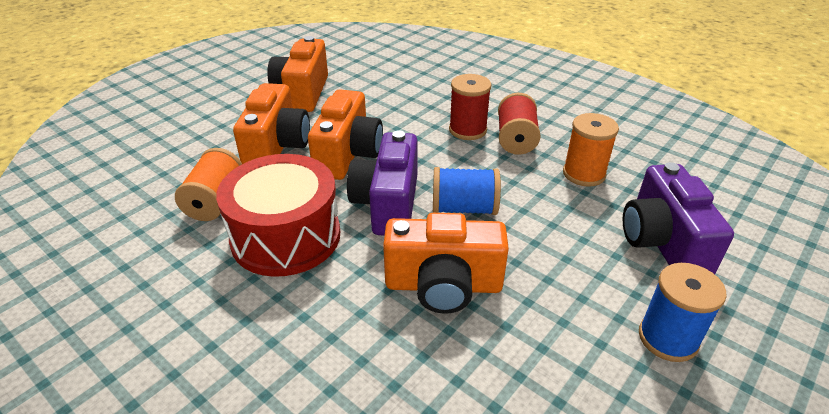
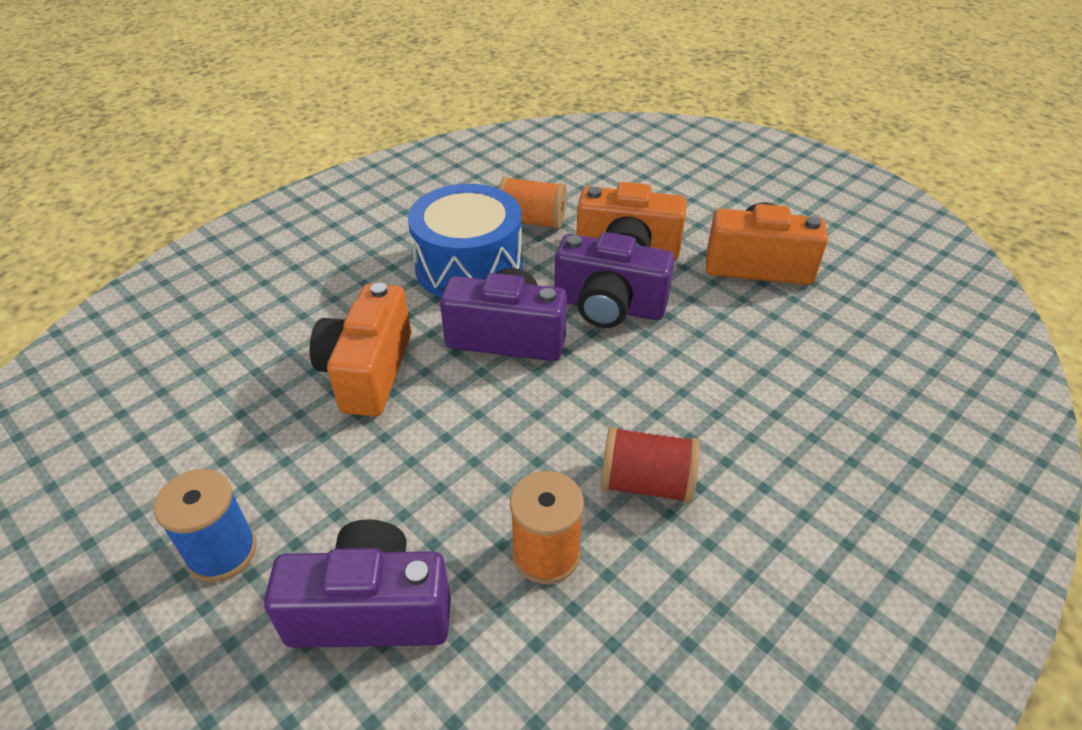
camera: 95 degrees right, 5 degrees up
red drum [216,154,340,277] -> blue drum [408,184,523,298]
orange camera [308,90,383,180] -> purple camera [554,232,675,328]
blue spool [433,167,501,215] -> none
red spool [449,74,492,140] -> none

